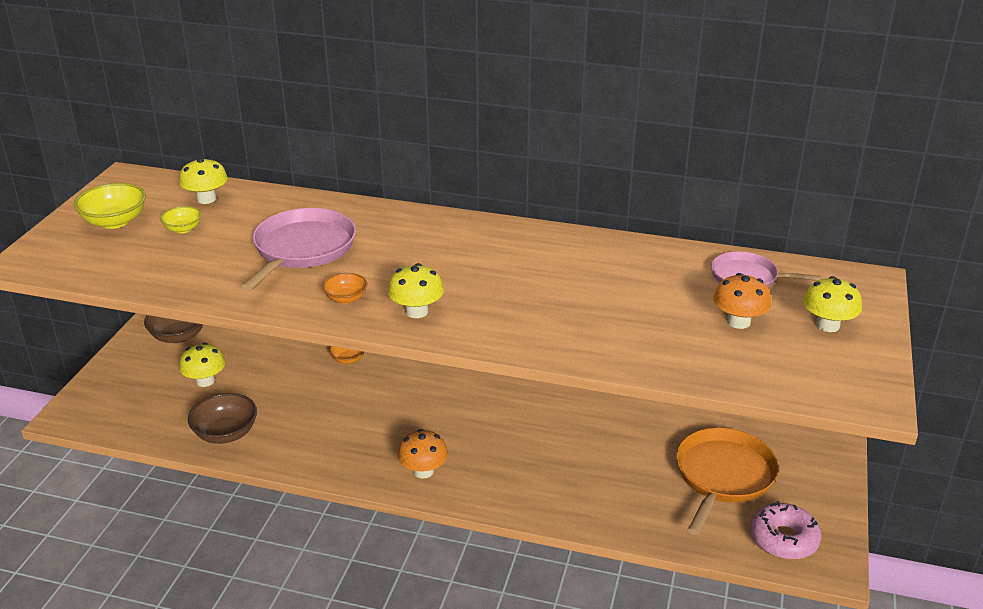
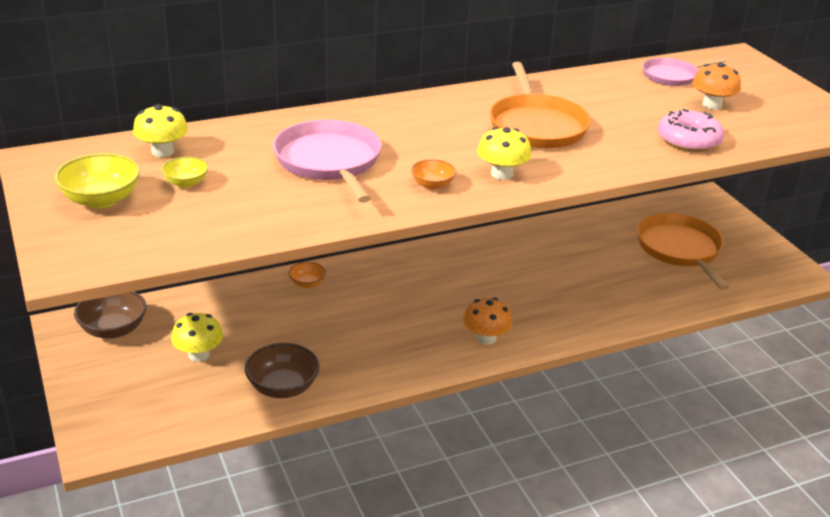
camera: 40 degrees left, 0 degrees up
pink donut [750,501,822,559] -> pink donut moved to [658,109,724,152]
yellow mushroom [803,276,862,332] -> none
none -> orange pan [489,62,591,148]

